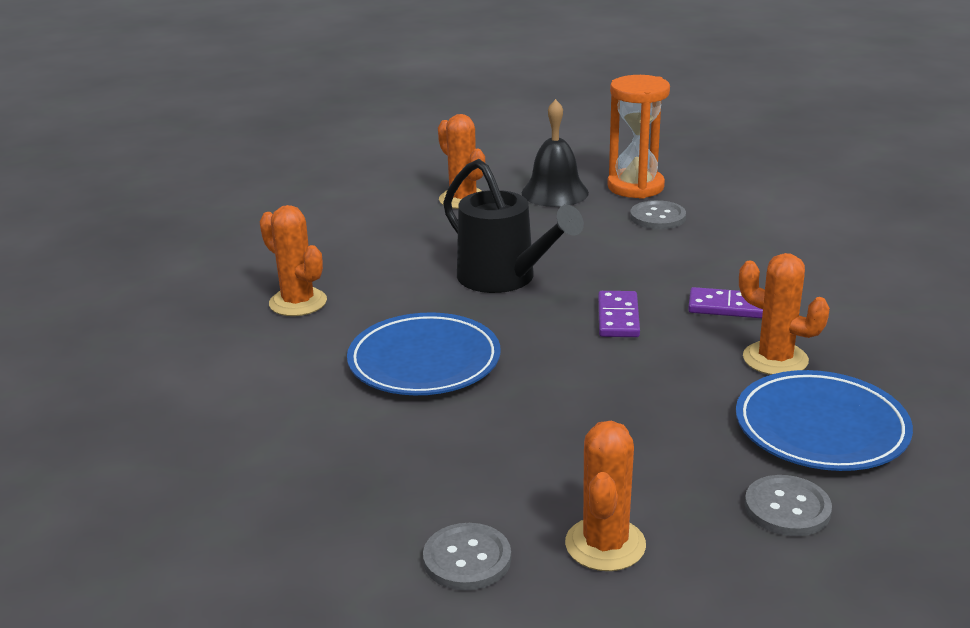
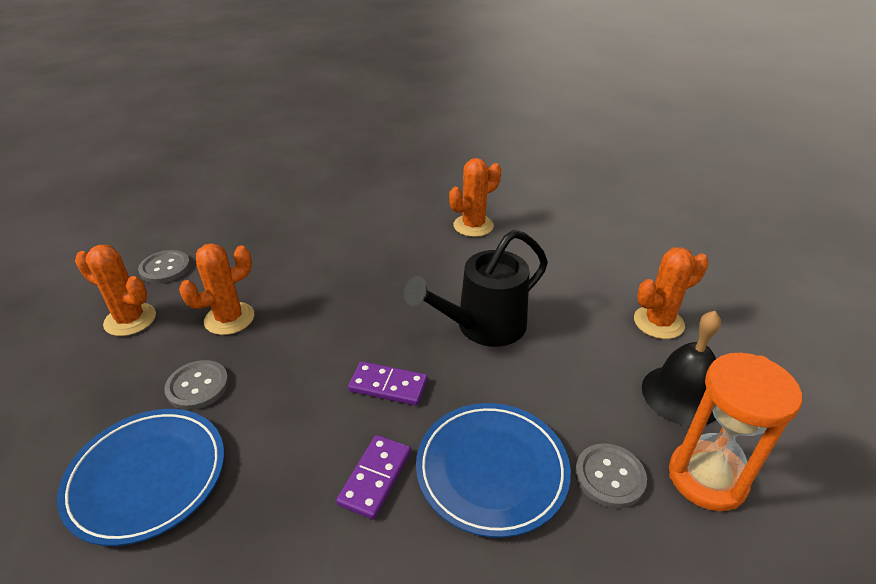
camera: 100 degrees right, 10 degrees up
blue plate [347,312,501,395] -> blue plate moved to [416,403,571,538]
orange cactus [739,253,830,375] -> orange cactus moved to [179,243,255,335]
grey button [745,475,832,536] -> grey button moved to [164,360,229,410]

